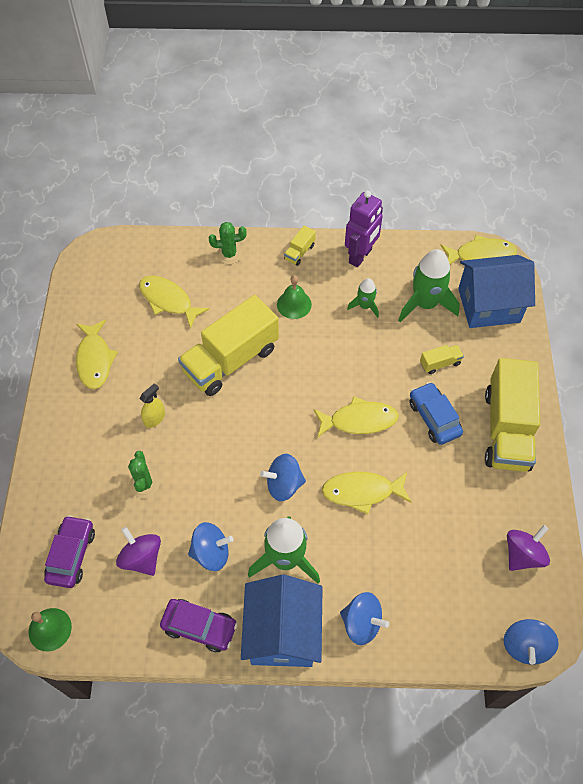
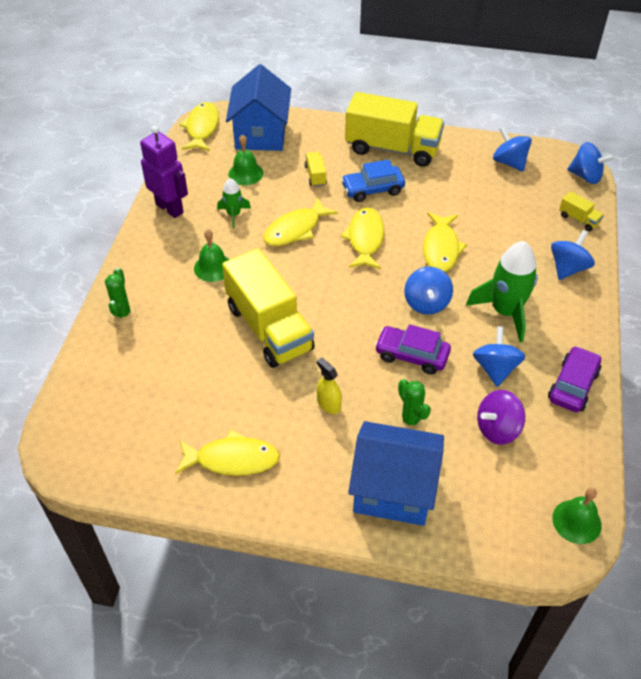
camera: 80 degrees left, 10 degrees down
purple car [44,515,95,588] -> purple car moved to [375,324,451,375]
green cactus [128,451,160,498] -> green cactus turned 60 degrees clockwise [394,379,431,431]
yellow fish [139,276,209,329] -> yellow fish moved to [263,198,338,246]
blue house [241,574,323,667] -> blue house moved to [348,421,444,526]
yellow truck [284,225,316,266] -> yellow truck moved to [559,191,604,231]
green rocket [398,249,460,322] -> green bell [228,135,263,185]
purple spinning top [507,525,550,571] -> blue spinning top [493,127,532,172]

